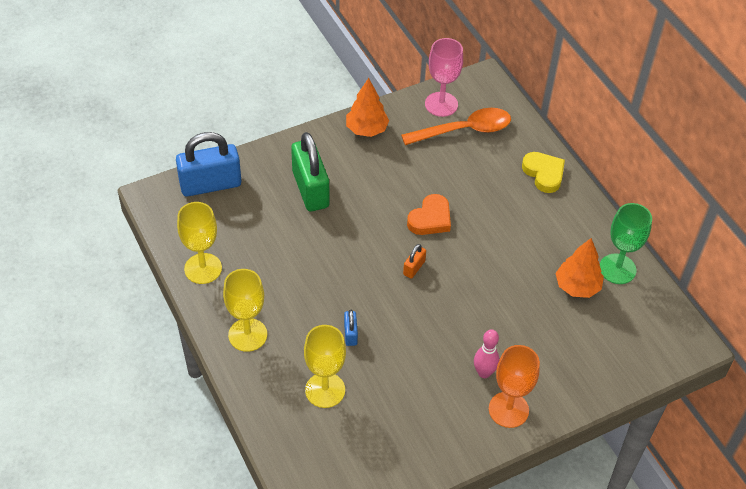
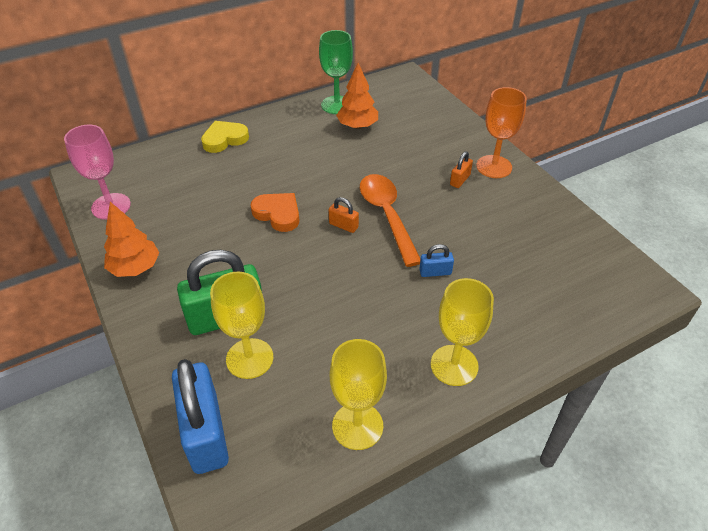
camera: 90 degrees left, 5 degrees down
yellow goblet [304,325,346,408] -> yellow goblet moved to [210,272,273,379]
orange spoon [401,108,511,145] -> orange spoon moved to [360,174,421,267]
pink bowling pin [474,329,500,378] -> orange padlock [450,151,473,188]

